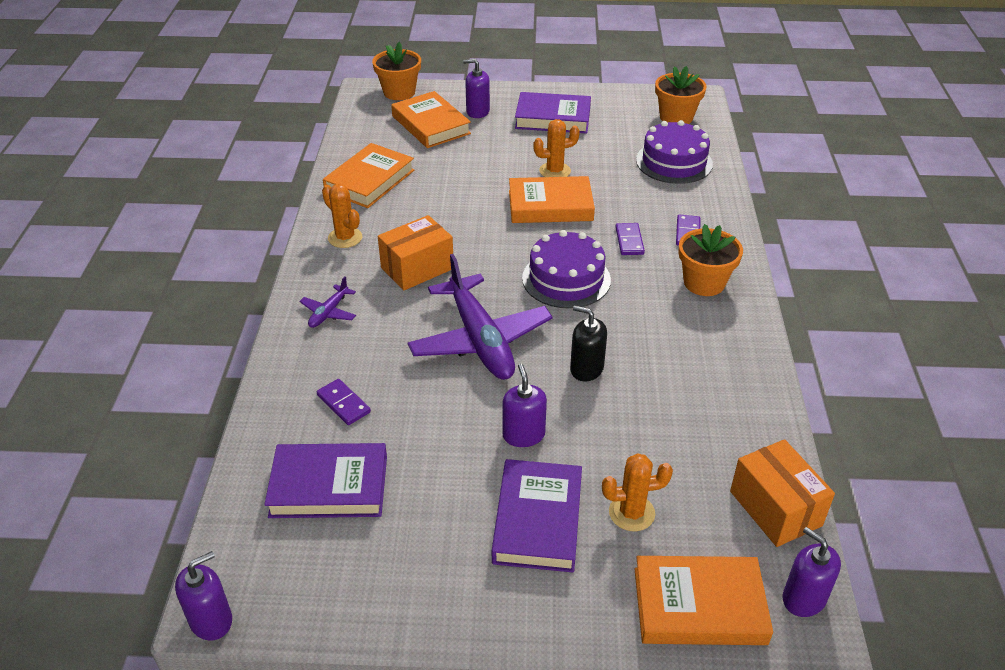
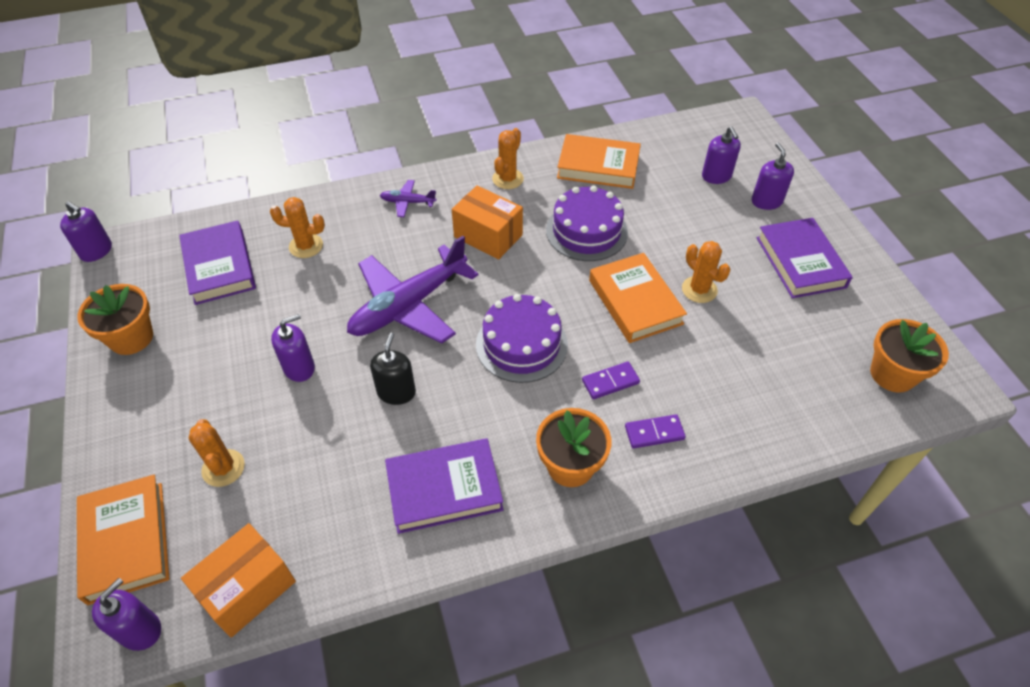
camera: 70 degrees right, 10 degrees up
purple domino [317,379,371,425] -> orange cactus [270,197,325,258]
orange flower pot [372,42,421,100] -> orange flower pot moved to [77,284,153,355]
orange book [391,91,471,148] -> purple soap dispenser [702,126,741,184]
purple book [492,459,582,572] -> purple book moved to [385,438,504,534]
purple cake [636,120,713,184] -> purple cake moved to [546,185,628,261]

